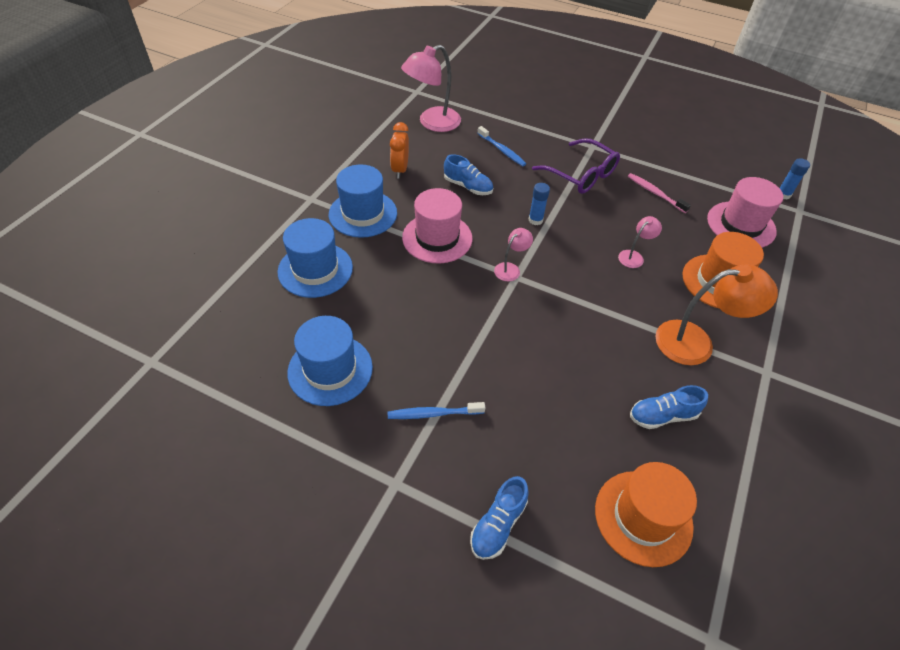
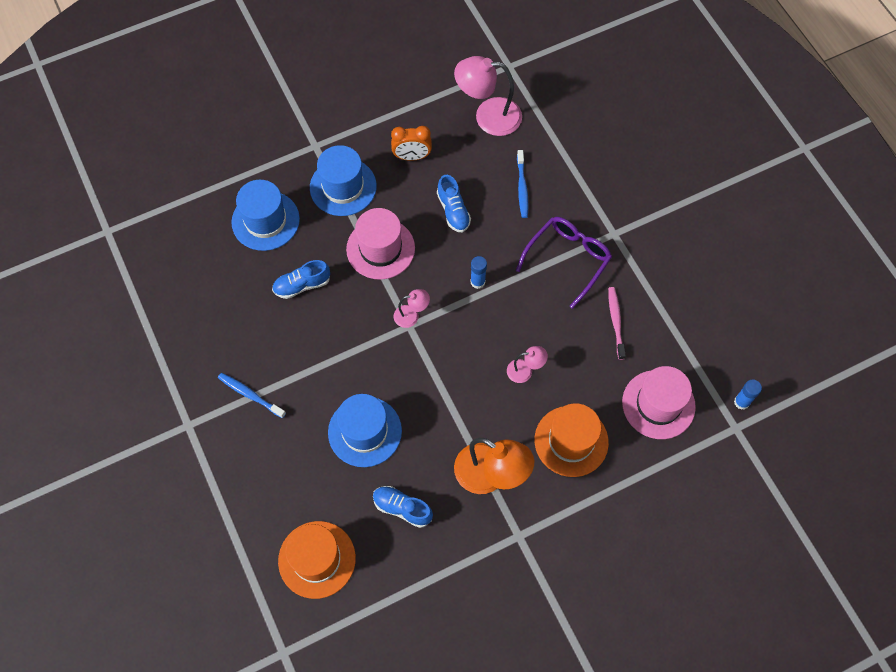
camera: 40 degrees right, 15 degrees up
blue hat [287,316,373,406] -> blue hat moved to [328,394,402,467]
orange clock [390,122,409,179] -> orange clock turned 135 degrees counterclockwise [391,126,432,161]
blue shoe [470,476,529,560] -> blue shoe moved to [272,260,330,299]
purple glasses [532,138,620,194] -> purple glasses turned 135 degrees counterclockwise [516,217,612,309]

